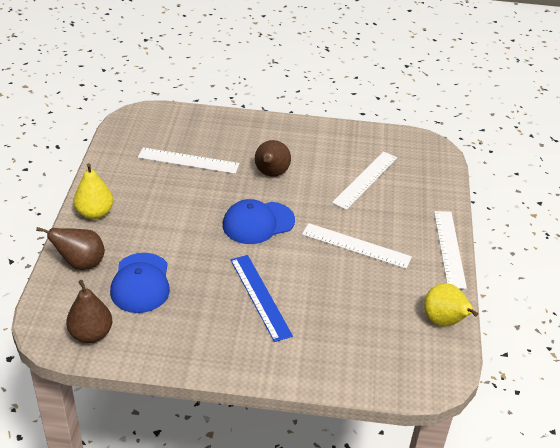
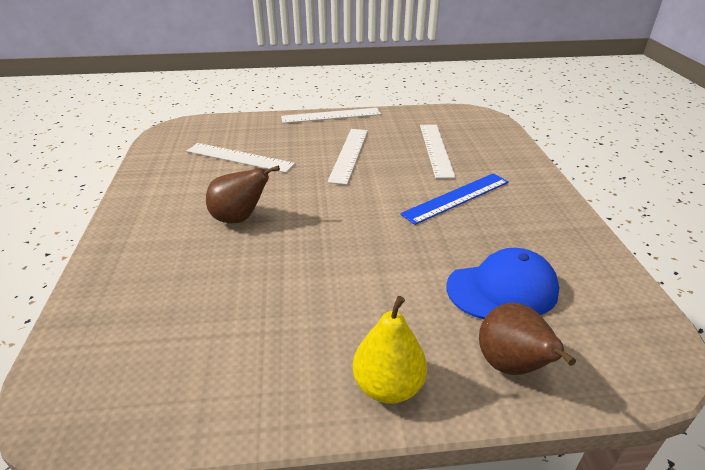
camera: 100 degrees left, 5 degrees down
brown pear [66,280,112,343] -> none
white ruler [138,147,239,174] -> white ruler moved to [420,125,456,179]
blue cap [223,199,295,244] -> none
yellow pear [424,283,478,327] -> none

